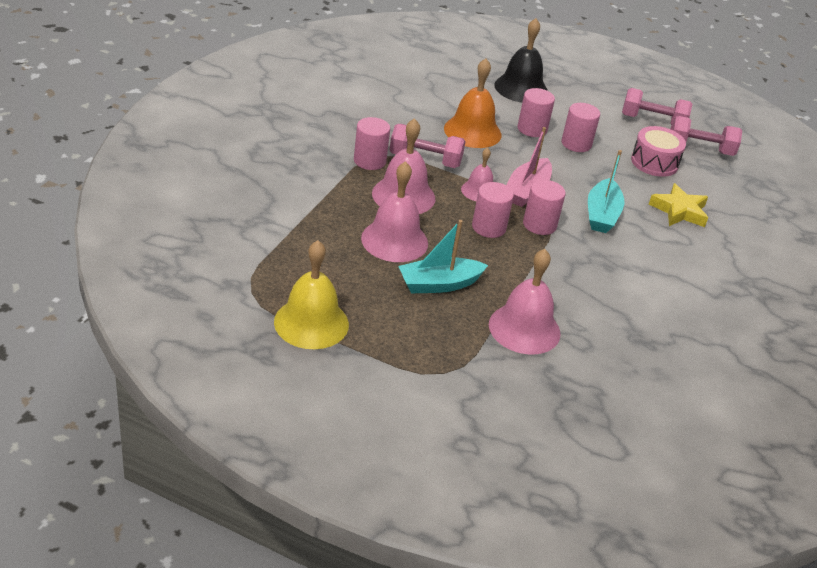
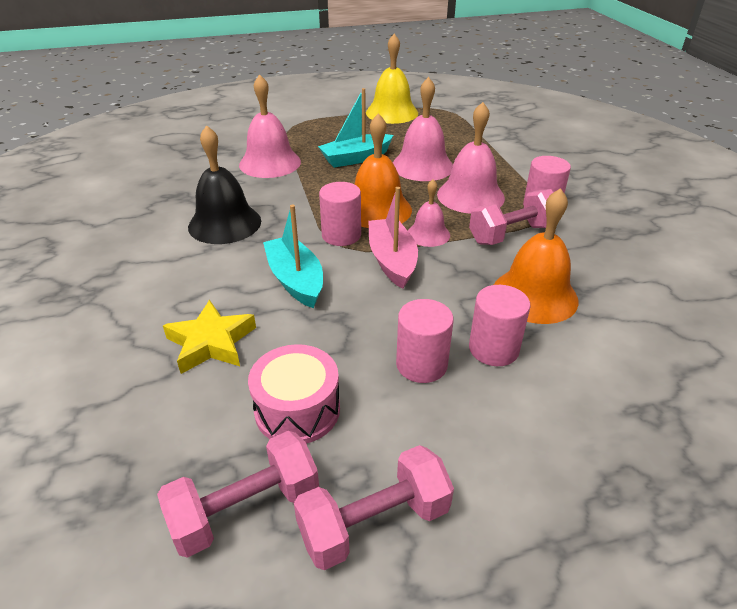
camera: 145 degrees right, 0 degrees up
turquoise boat [398,220,488,293] -> turquoise boat turned 150 degrees counterclockwise [318,88,393,168]
pink cylinder [472,182,514,238] -> orange bell [355,113,412,228]
black bell [494,18,548,103] -> black bell moved to [188,125,261,244]

